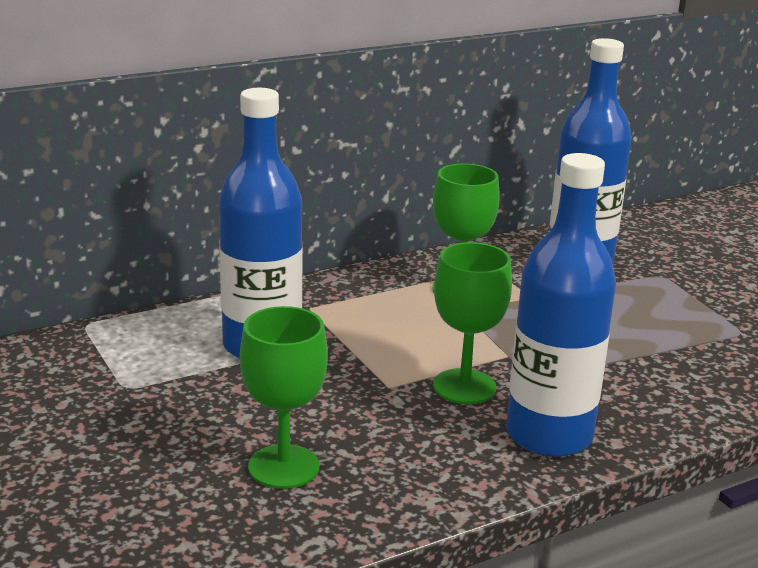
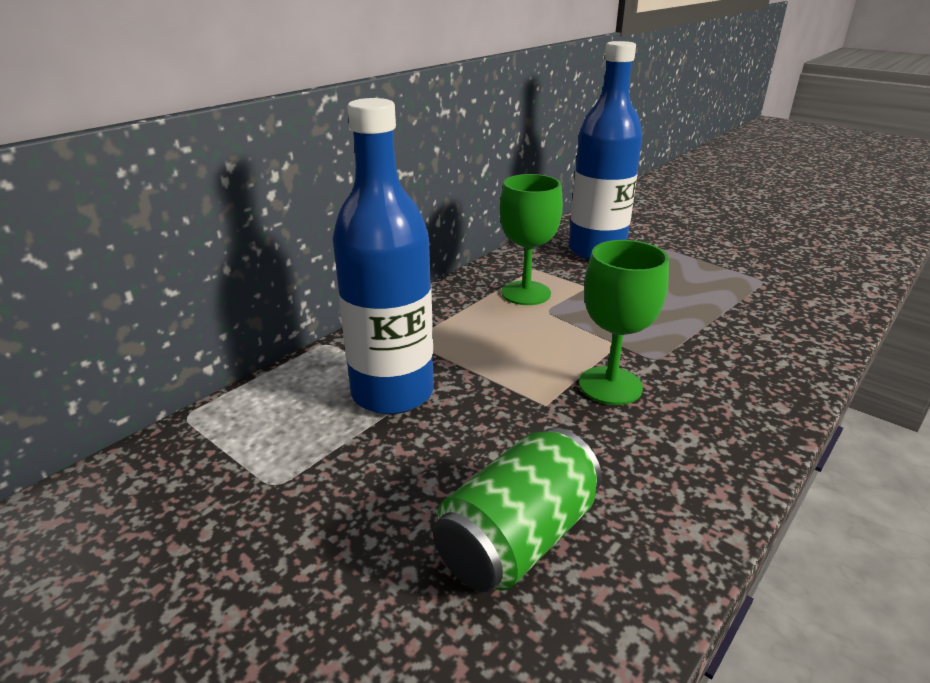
camera: 20 degrees left, 5 degrees up
green goblet [240,306,328,489] -> green can [433,427,602,592]
blue bottle [506,153,616,457] -> none

